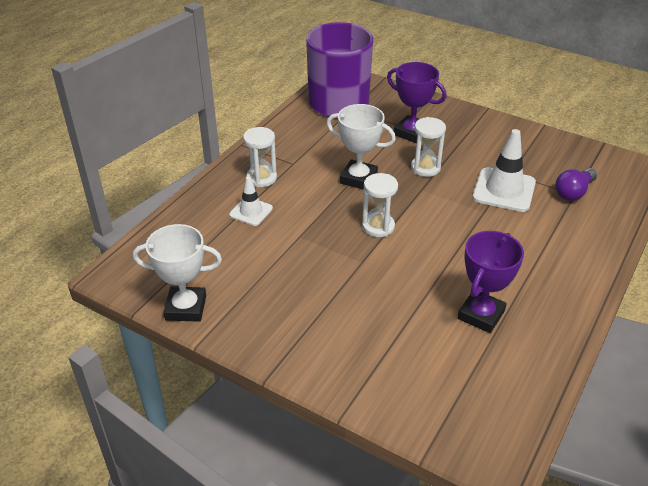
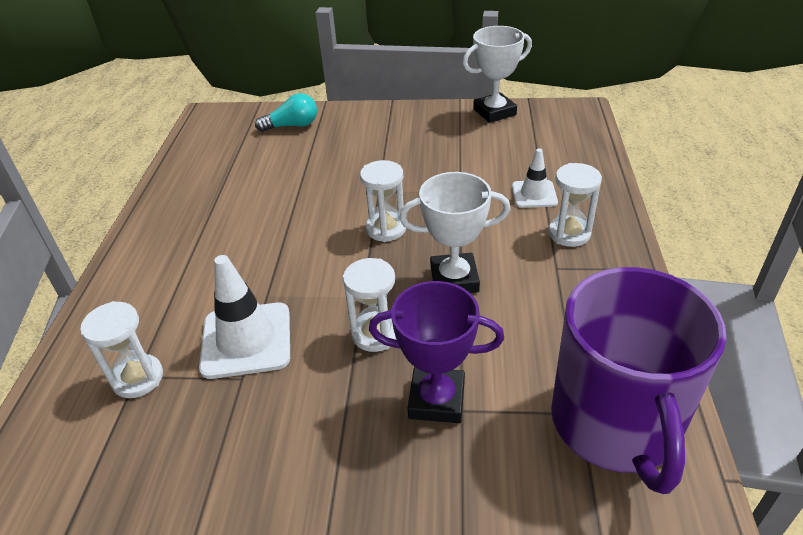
camera: 155 degrees right, 0 degrees up
purple trophy [458,231,524,333] -> none
purple light bulb [555,168,597,201] -> white hourglass [80,301,163,398]
none -> turquoise light bulb [255,93,317,132]

